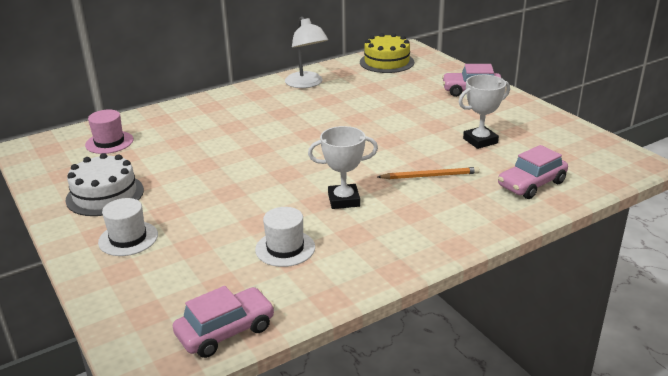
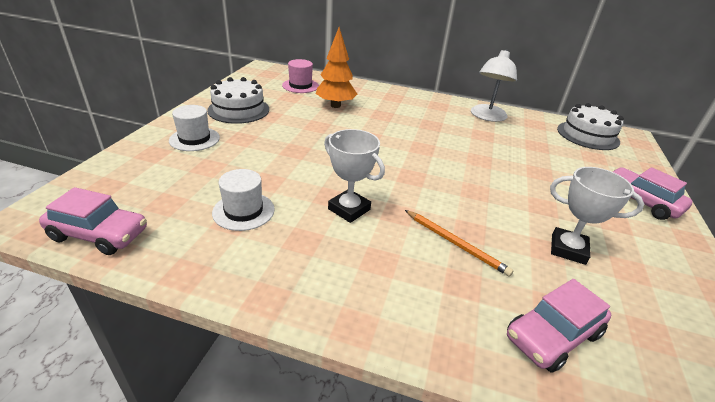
camera: 45 degrees right, 5 degrees up
yellow cake [360,33,414,73] -> white cake [557,103,624,150]
pink car [498,145,568,199] -> pink car turned 45 degrees counterclockwise [507,279,611,373]
none -> orange tree [316,27,357,108]

